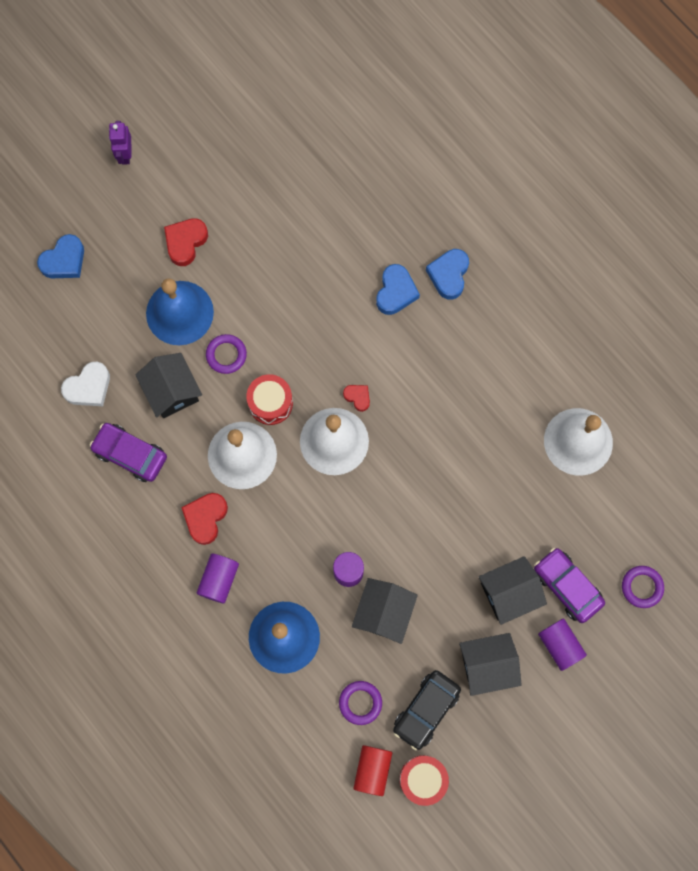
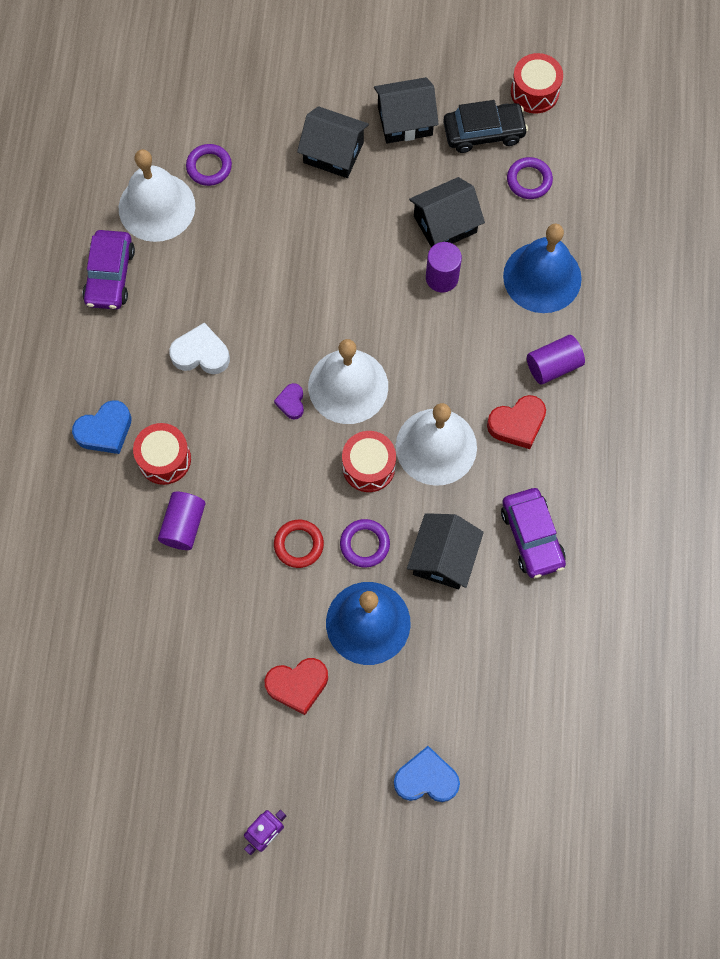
camera: 135 degrees left, 5 degrees down
white heart [61,362,110,406] -> white heart moved to [169,323,230,374]
red heart [343,385,370,412] -> purple heart [274,383,304,420]
red cylinder [353,745,392,796] -> none
blue heart [376,264,420,315] -> red drum [133,423,191,485]
black house [459,633,522,696] -> black house turned 45 degrees counterclockwise [374,77,439,144]
purple car [534,548,605,623] -> purple car moved to [82,230,135,310]
purple cylinder [538,618,587,671] -> purple cylinder moved to [158,492,206,550]
purple ring [622,566,664,608] -> purple ring moved to [186,144,232,186]
none -> red ring [274,520,324,568]

